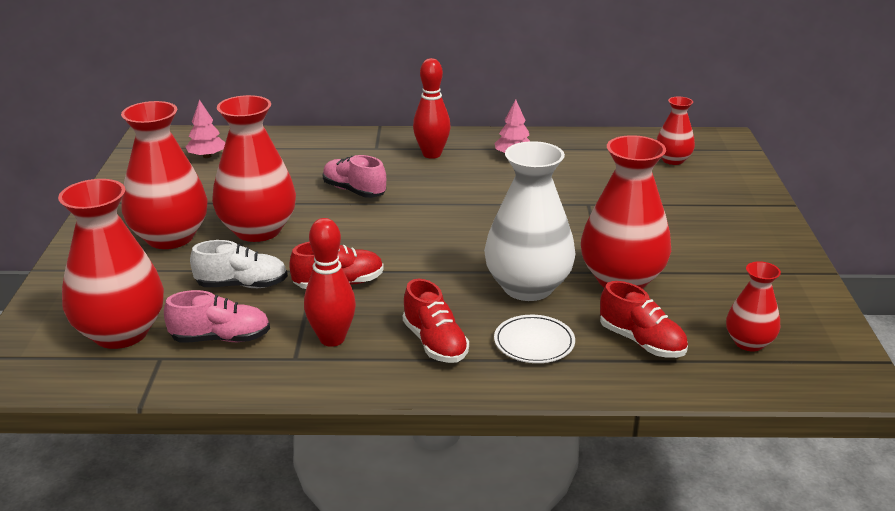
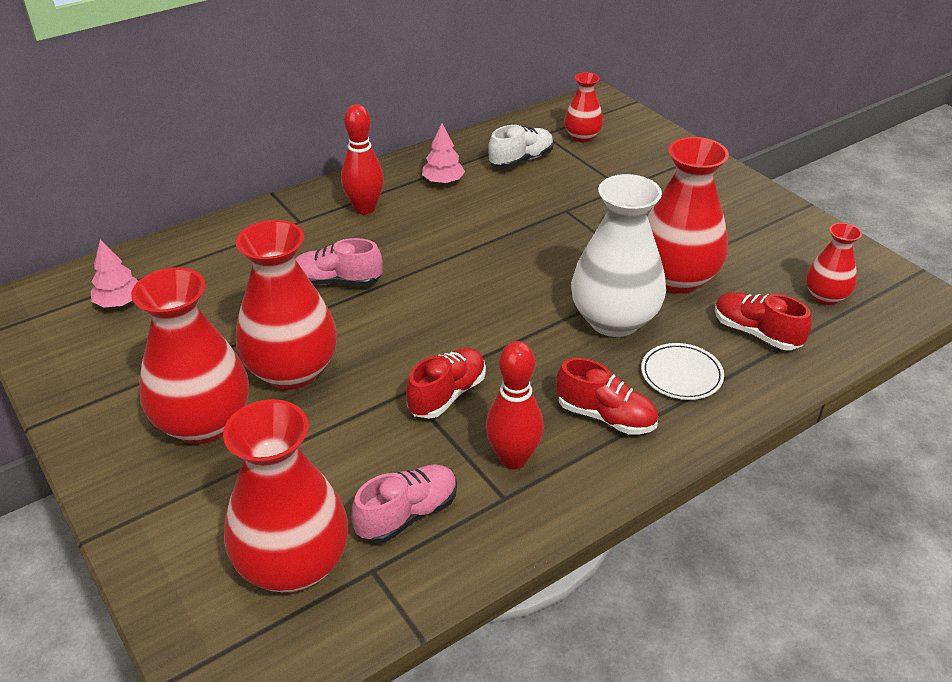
camera: 35 degrees left, 10 degrees up
white shoe [190,240,288,288] -> white shoe moved to [488,125,554,168]
red shoe [600,281,688,358] -> red shoe turned 150 degrees counterclockwise [715,292,812,350]

